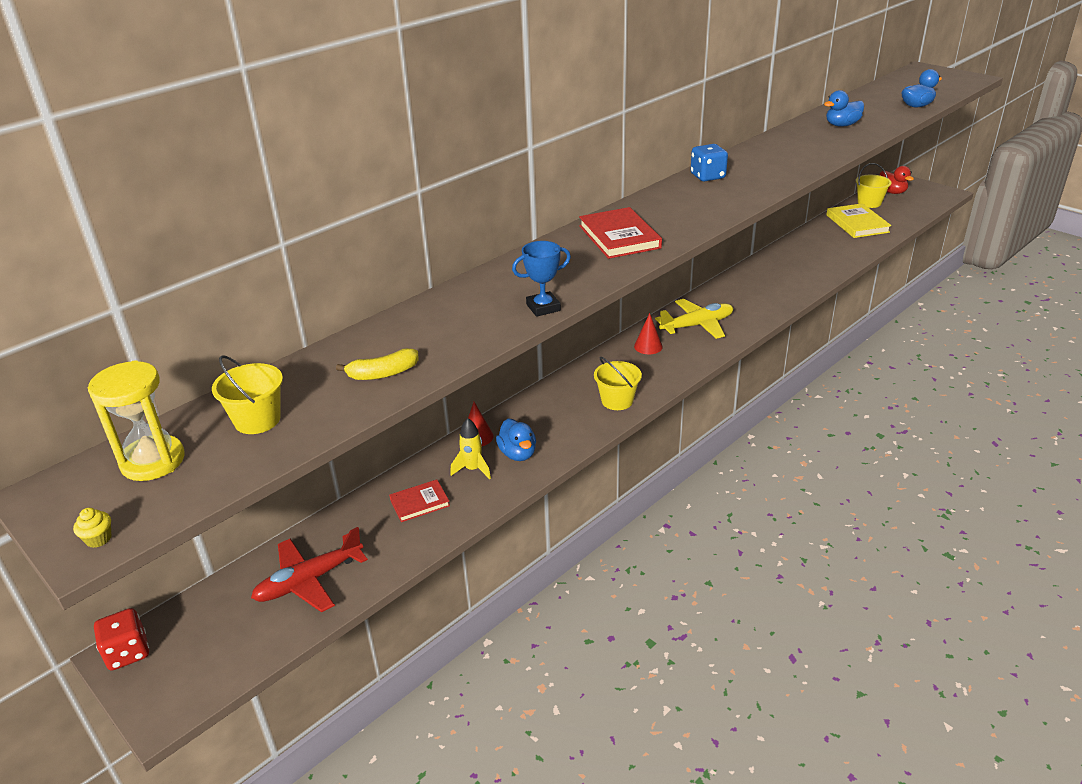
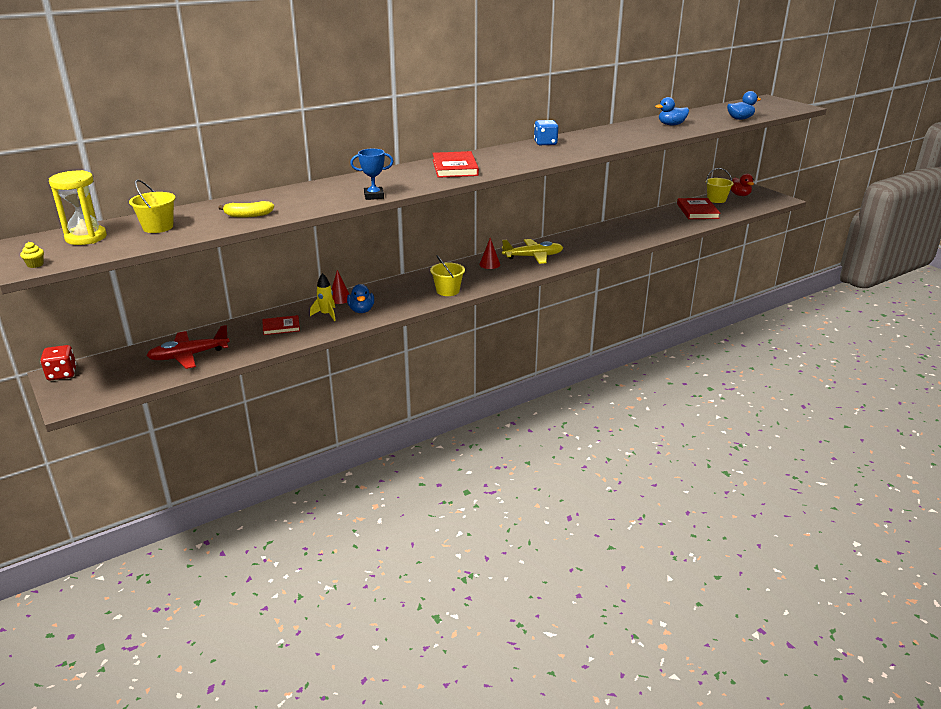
camera: 10 degrees right, 5 degrees down
yellow book [826,203,892,238] -> red book [677,198,720,219]

